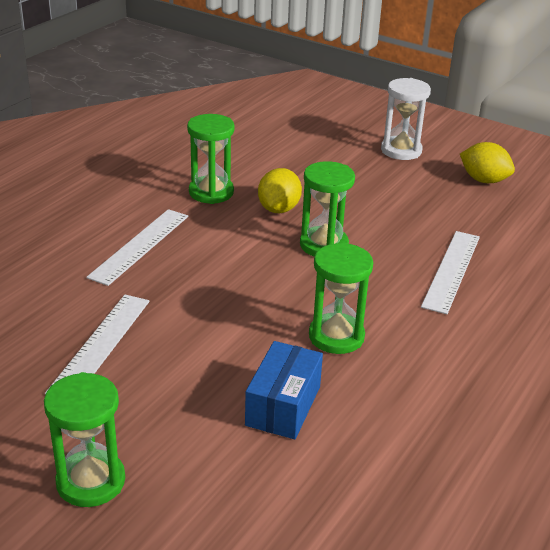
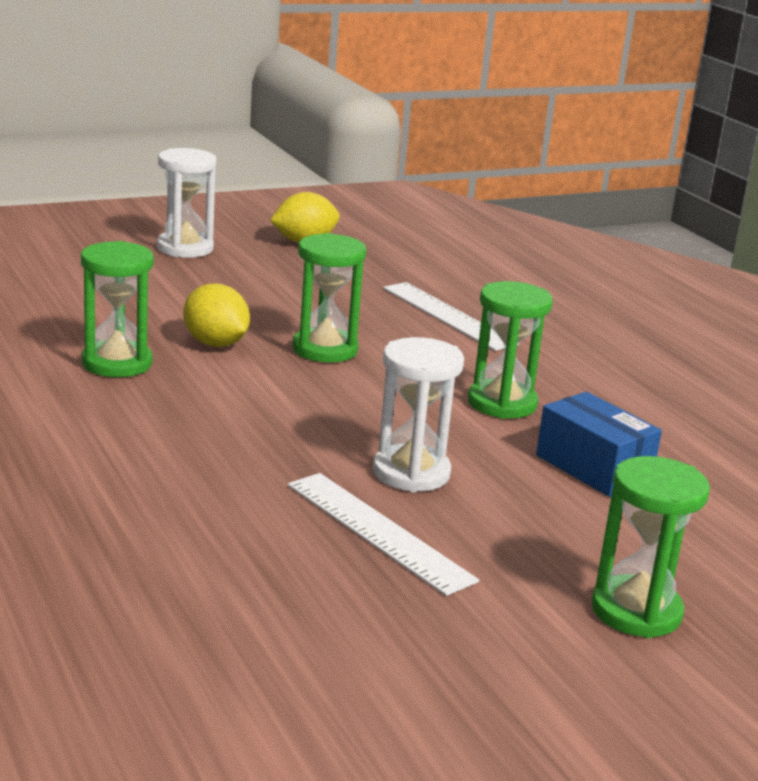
camera: 60 degrees left, 10 degrees down
white ruler [86,209,188,286] -> none
none -> white hourglass [373,337,464,492]

